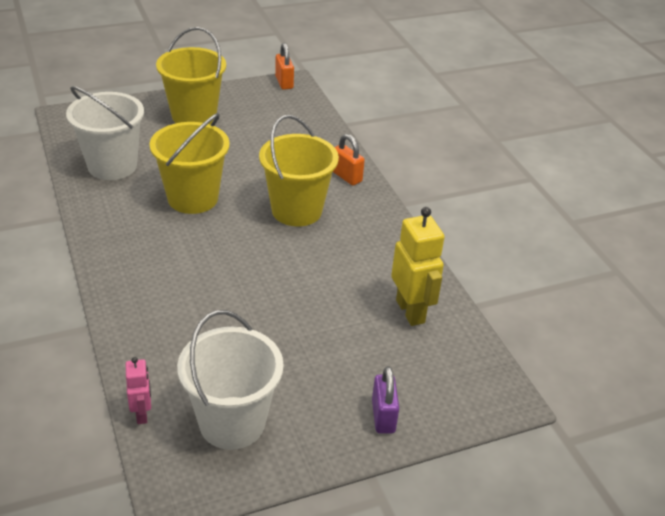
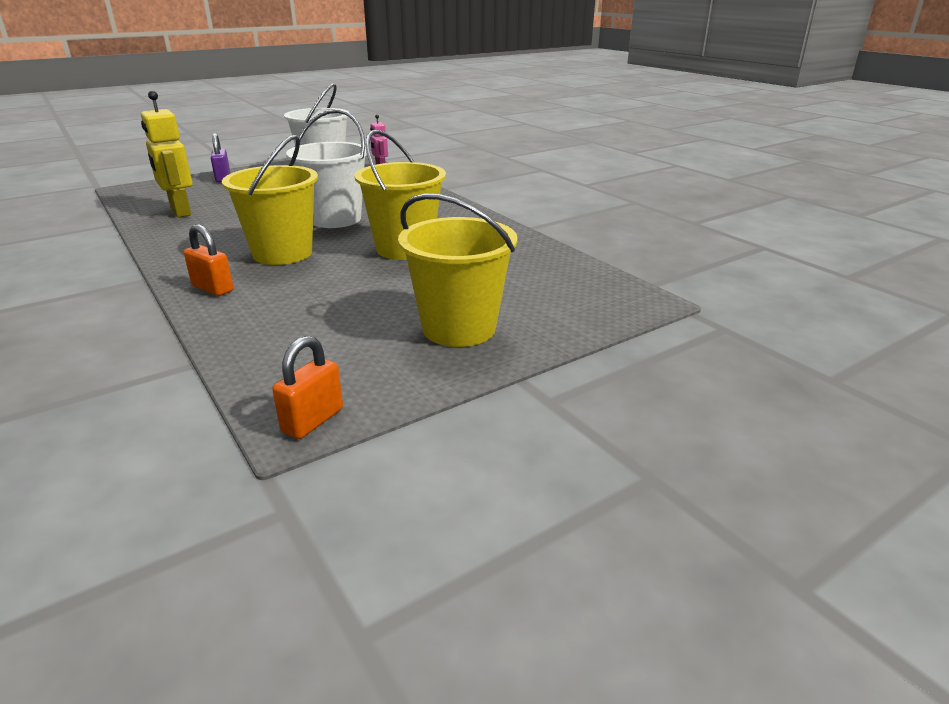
camera: 170 degrees right, 10 degrees down
white bucket [66,86,144,180] -> white bucket moved to [286,109,367,228]
orange padlock [275,43,294,90] -> orange padlock turned 60 degrees clockwise [272,336,343,439]

